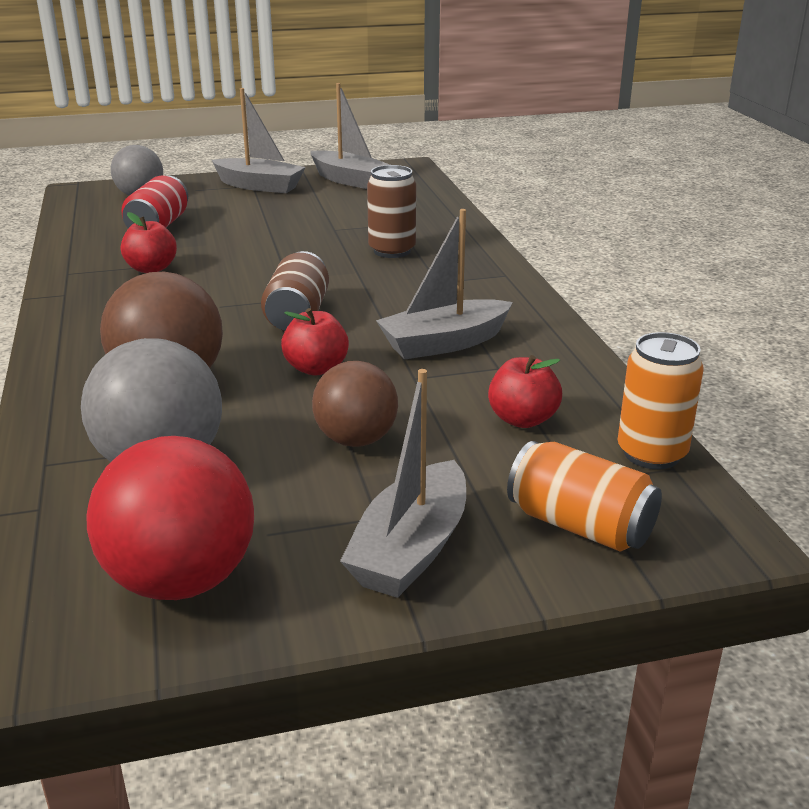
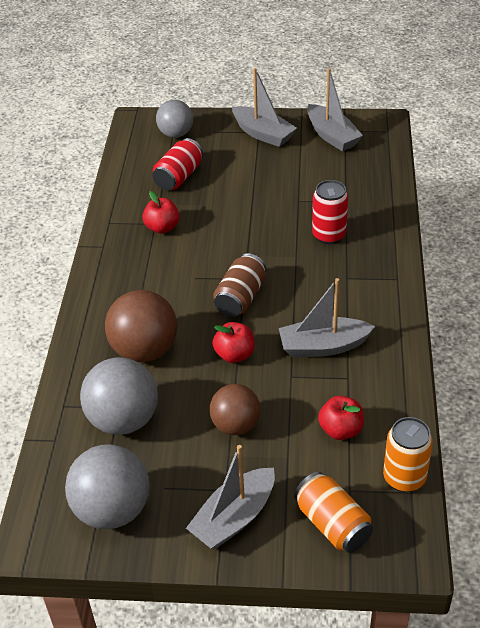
camera: 20 degrees right, 15 degrees up
red ball [86,436,254,600] -> grey ball [65,444,150,529]
brown can [367,165,416,258] -> red can [312,180,348,244]

